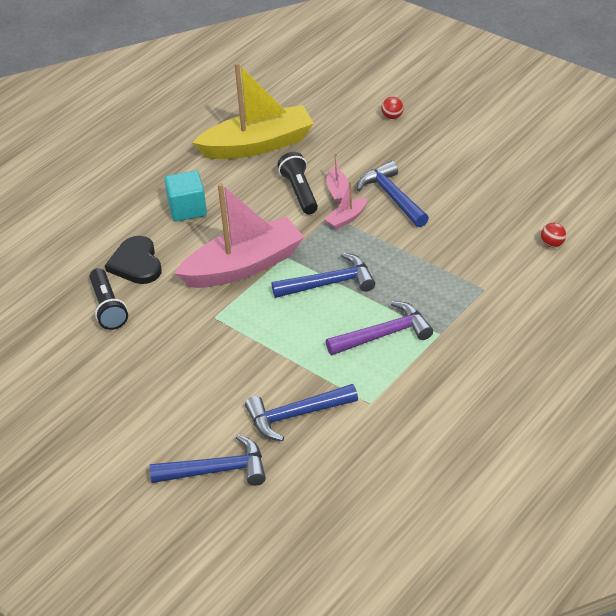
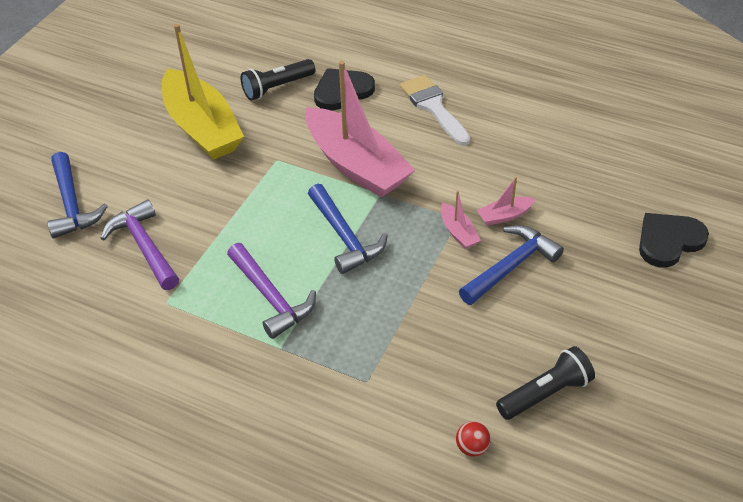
camera: 75 degrees right, 5 degrees up
turquoise cube [165,170,207,222] -> white brush [400,75,470,146]
yellow boat [192,62,314,159] -> yellow boat moved to [162,24,244,160]
blue hammer [245,384,358,441] -> purple hammer [100,200,179,290]
black flashlight [278,152,318,214] -> black flashlight moved to [496,346,595,420]
pink boat [325,181,367,229] -> pink boat turned 150 degrees counterclockwise [441,191,481,249]
red ball [381,97,404,119] -> black heart [639,213,709,268]

